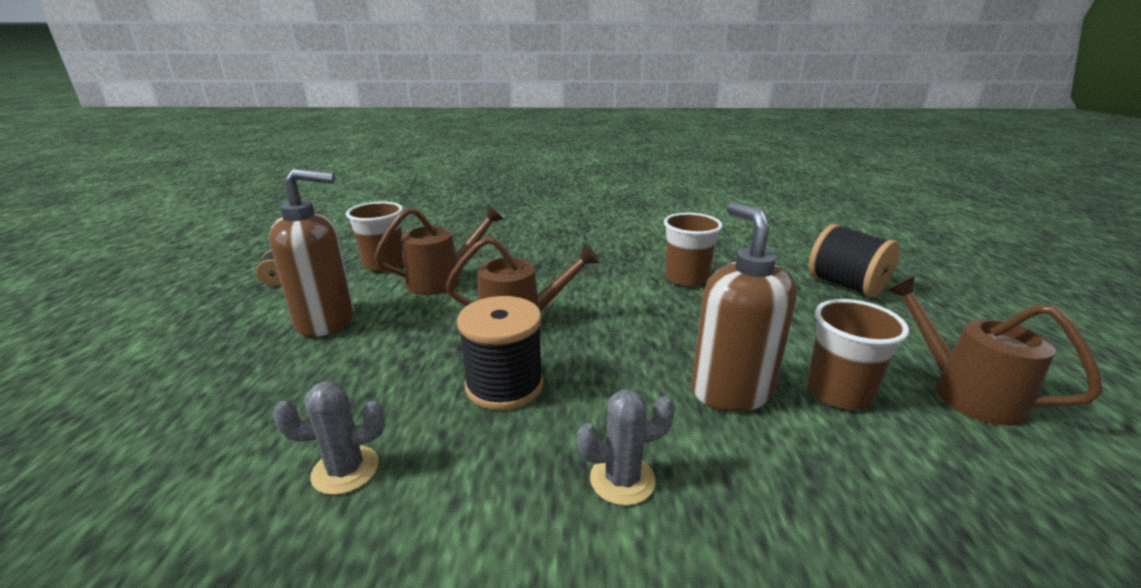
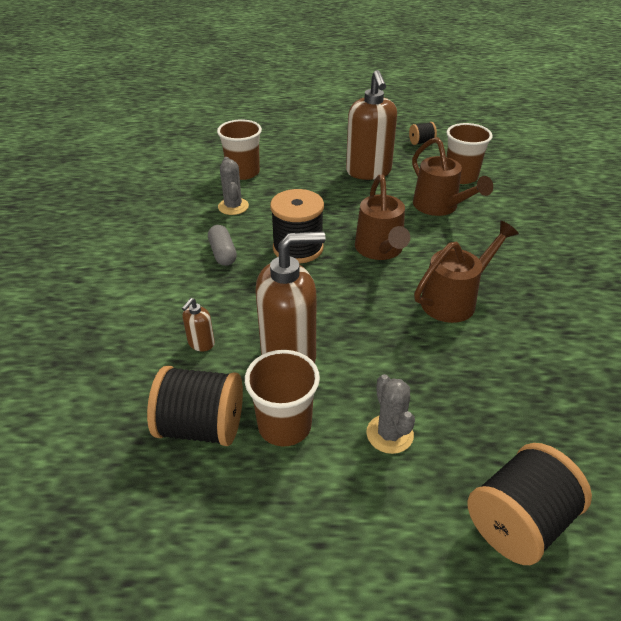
camera: 90 degrees right, 15 degrees up
grey cactus [577,389,675,506] -> grey cactus moved to [366,374,415,454]
brown cup [664,213,723,287] -> brown cup moved to [217,119,262,180]
brown watering can [885,275,1103,426] -> brown watering can moved to [414,221,519,323]
none -> black spool [147,366,243,446]
none -> brown soap dispenser [182,298,215,351]
none -> grey capsule [208,225,237,266]

